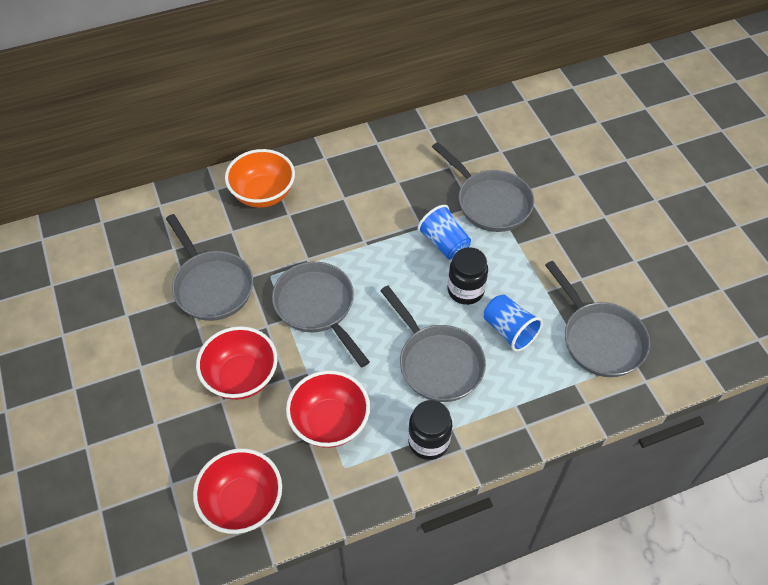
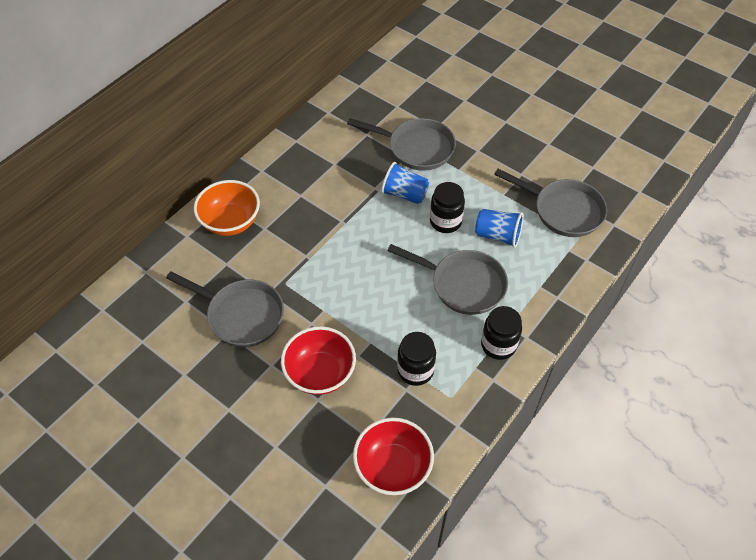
camera: 30 degrees left, 0 degrees up
grey pan [272,262,370,367] -> none
red bowl [286,370,370,448] -> black jar [397,332,436,386]

